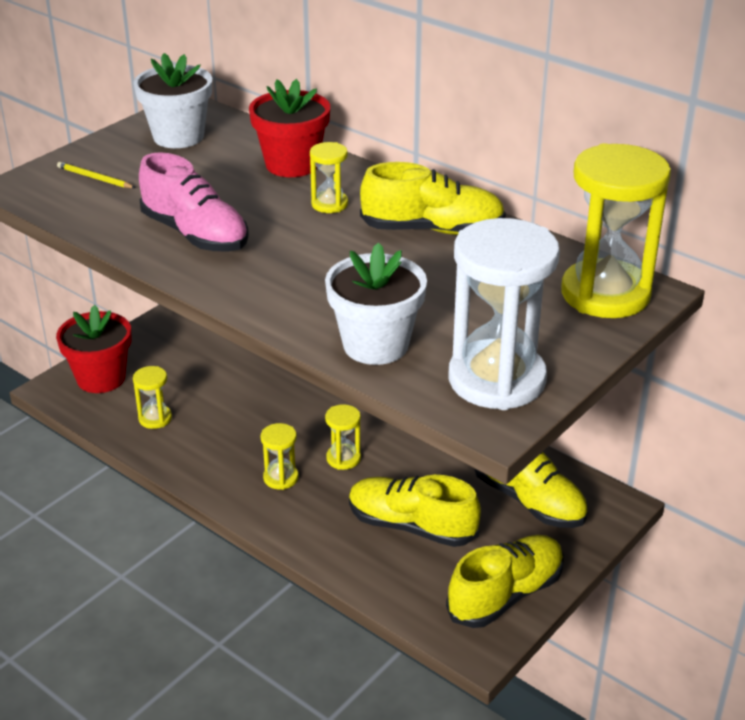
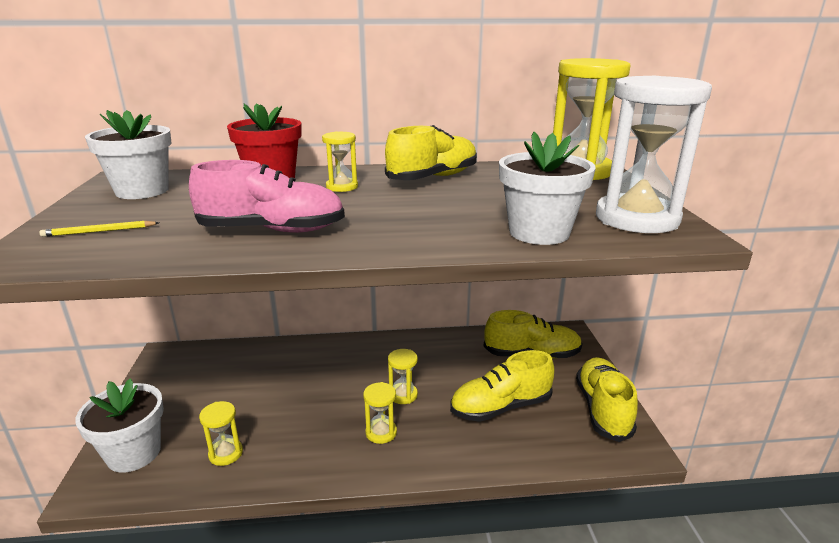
camera: 45 degrees left, 10 degrees down
red flower pot [56,305,131,393] -> white flower pot [75,378,164,473]

